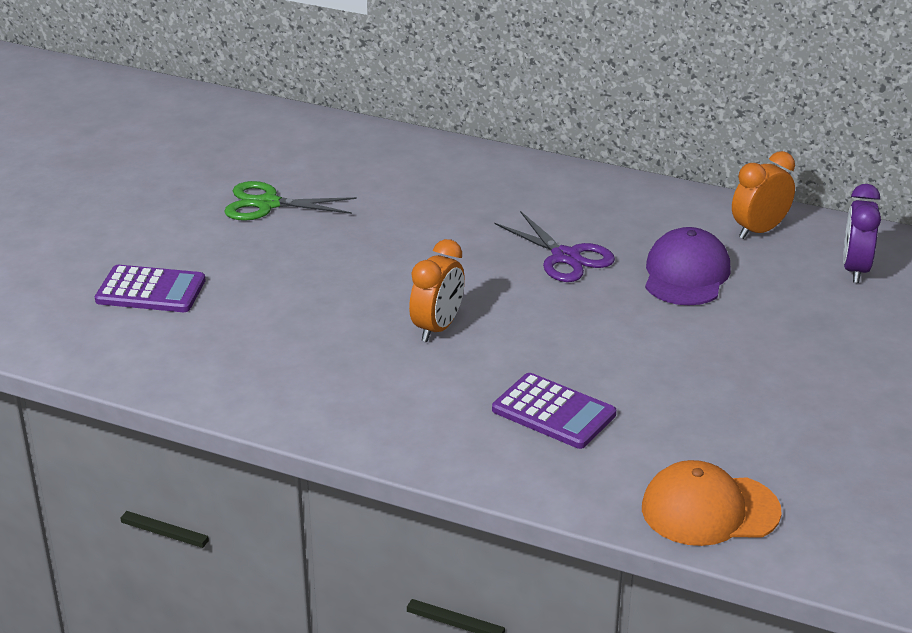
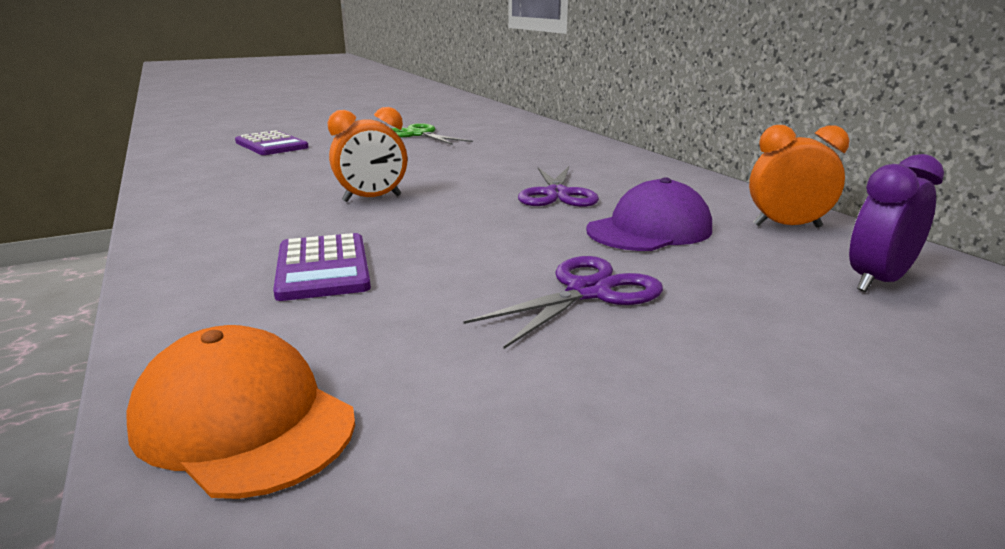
camera: 40 degrees right, 10 degrees down
none -> purple scissors [463,256,663,349]

